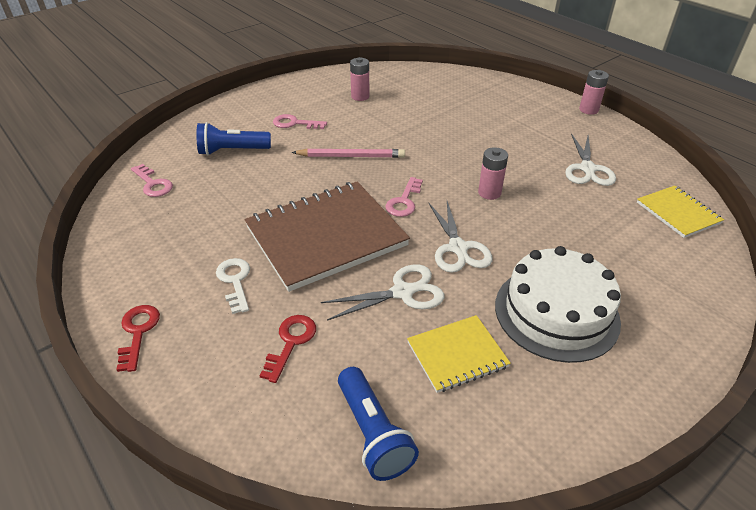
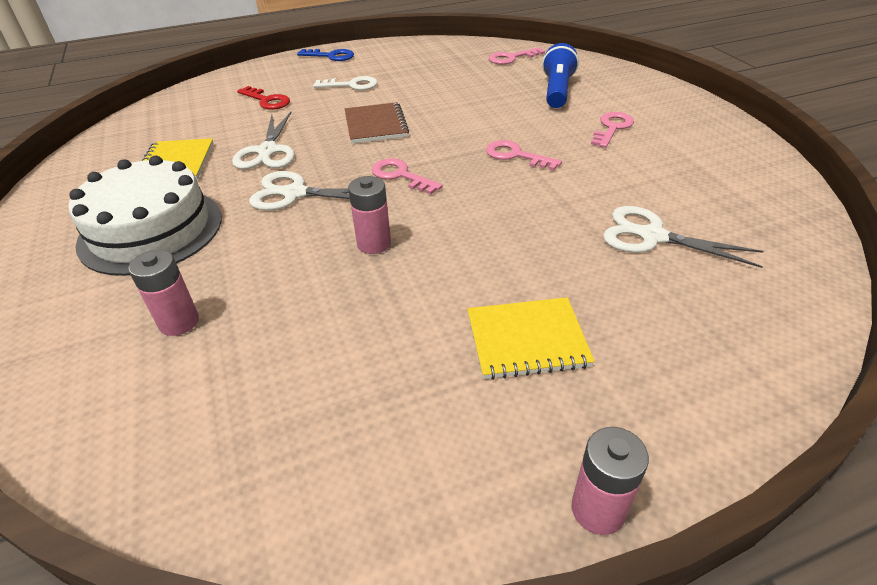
camera: 110 degrees right, 0 degrees up
red key [116,305,160,372] -> blue key [297,49,354,61]
brown notebook [244,182,410,292] -> brown notebook [345,102,409,143], size x0.51
pink pencil [292,148,405,158] -> pink key [486,140,562,171]
blue flashlight [338,367,419,481] -> none
pink battery [350,57,370,101] -> pink battery moved to [128,249,199,336]
white scissors [565,133,616,186] -> white scissors moved to [603,206,764,268]
yellow notebook [637,186,724,238] -> yellow notebook moved to [467,297,595,380]

